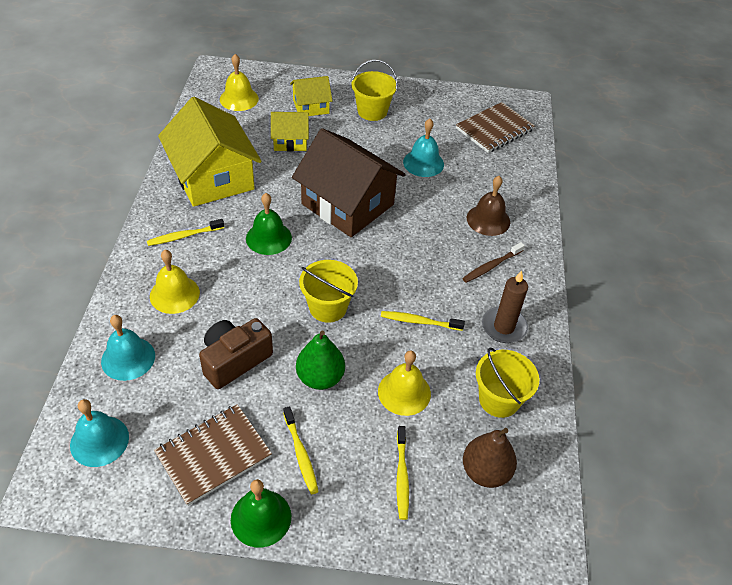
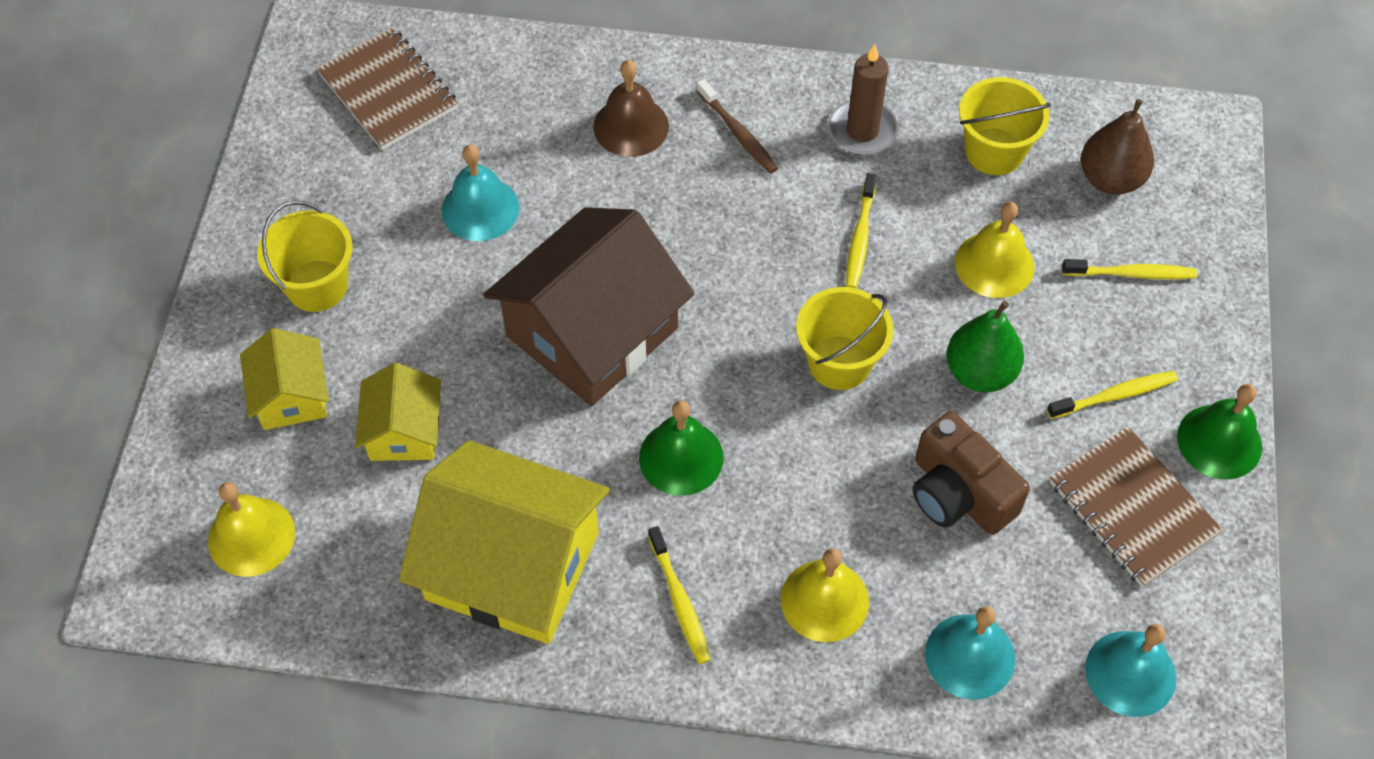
camera: 85 degrees left, 10 degrees up
yellow house [158,97,262,207] -> yellow house turned 45 degrees clockwise [399,440,610,644]

